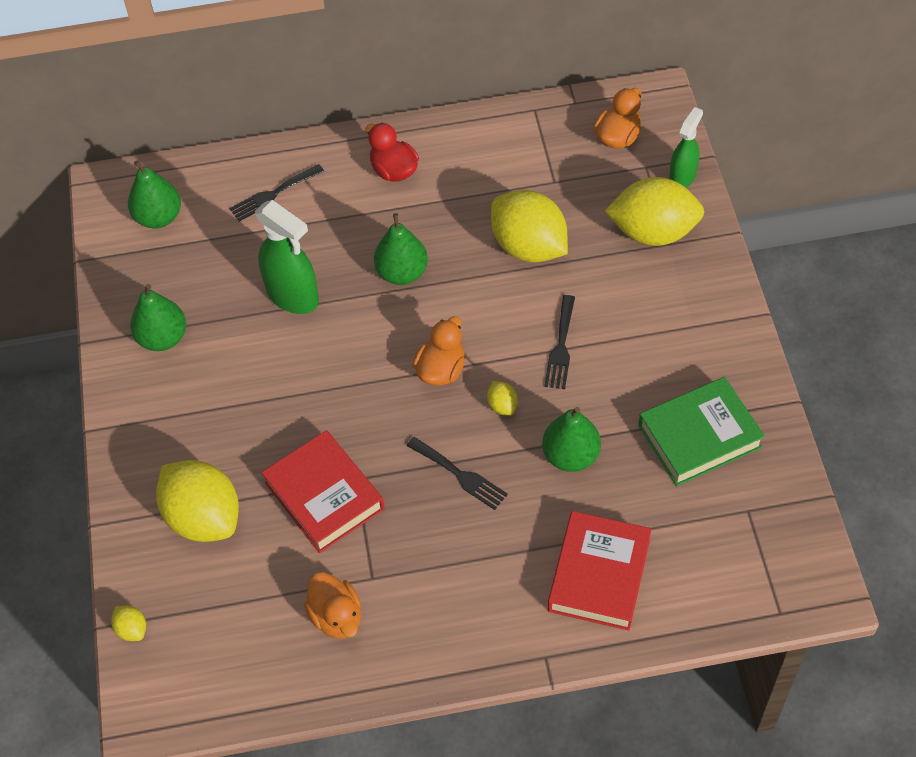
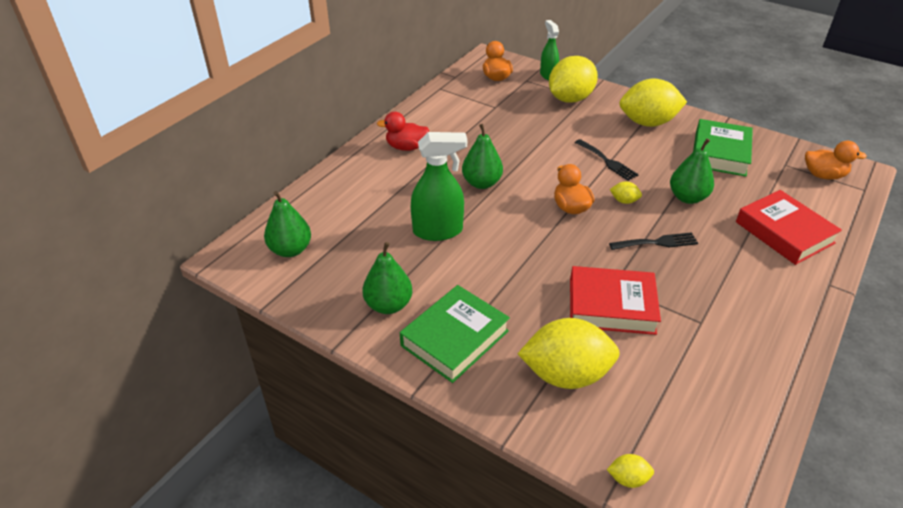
camera: 50 degrees left, 15 degrees down
black fork [229,164,324,221] -> none
orange duck [304,572,361,639] -> orange duck moved to [805,141,867,180]
yellow lemon [491,190,568,262] -> yellow lemon moved to [619,78,687,127]
none -> green book [400,285,510,383]

